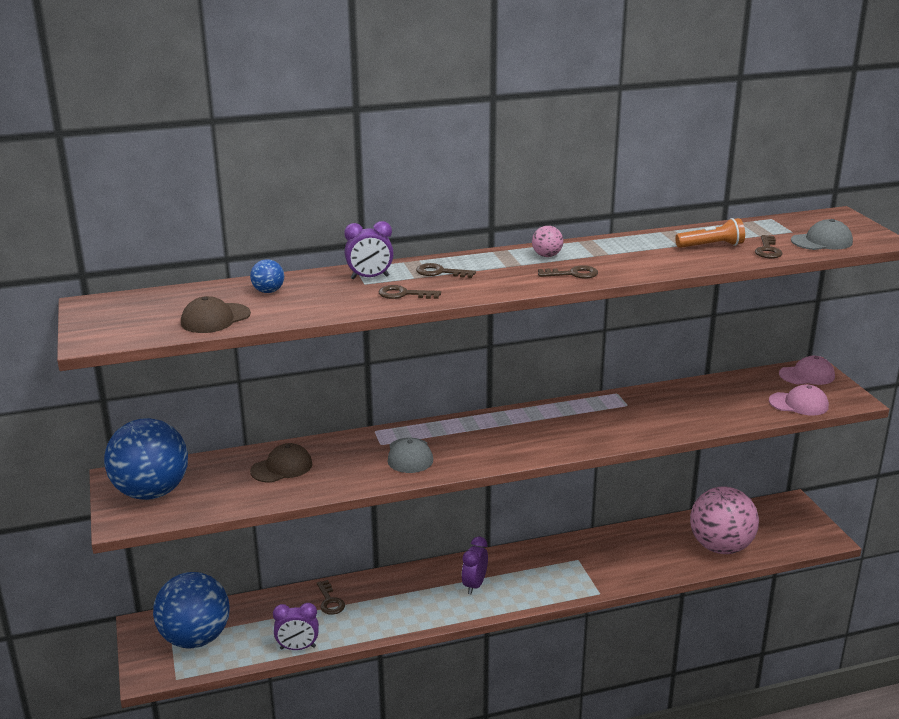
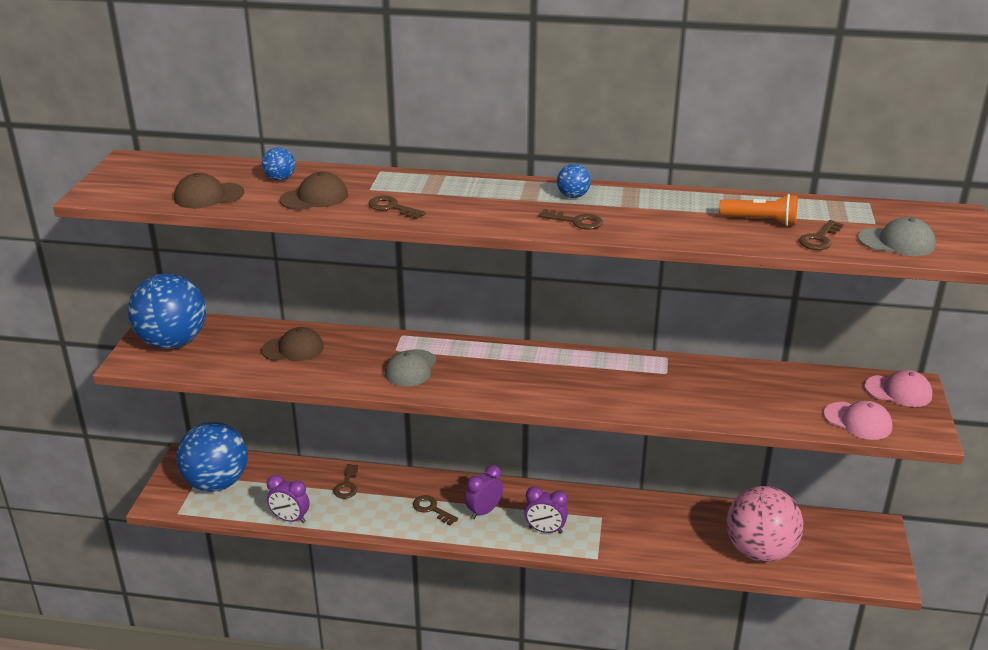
camera: 25 degrees right, 5 degrees up
purple clock [344,221,394,279] -> purple clock moved to [524,486,568,534]
brown key [416,263,476,278] -> brown key moved to [413,495,458,525]
pink ball [532,226,563,257] -> blue ball [557,164,591,198]
none -> brown cap [279,172,348,210]

